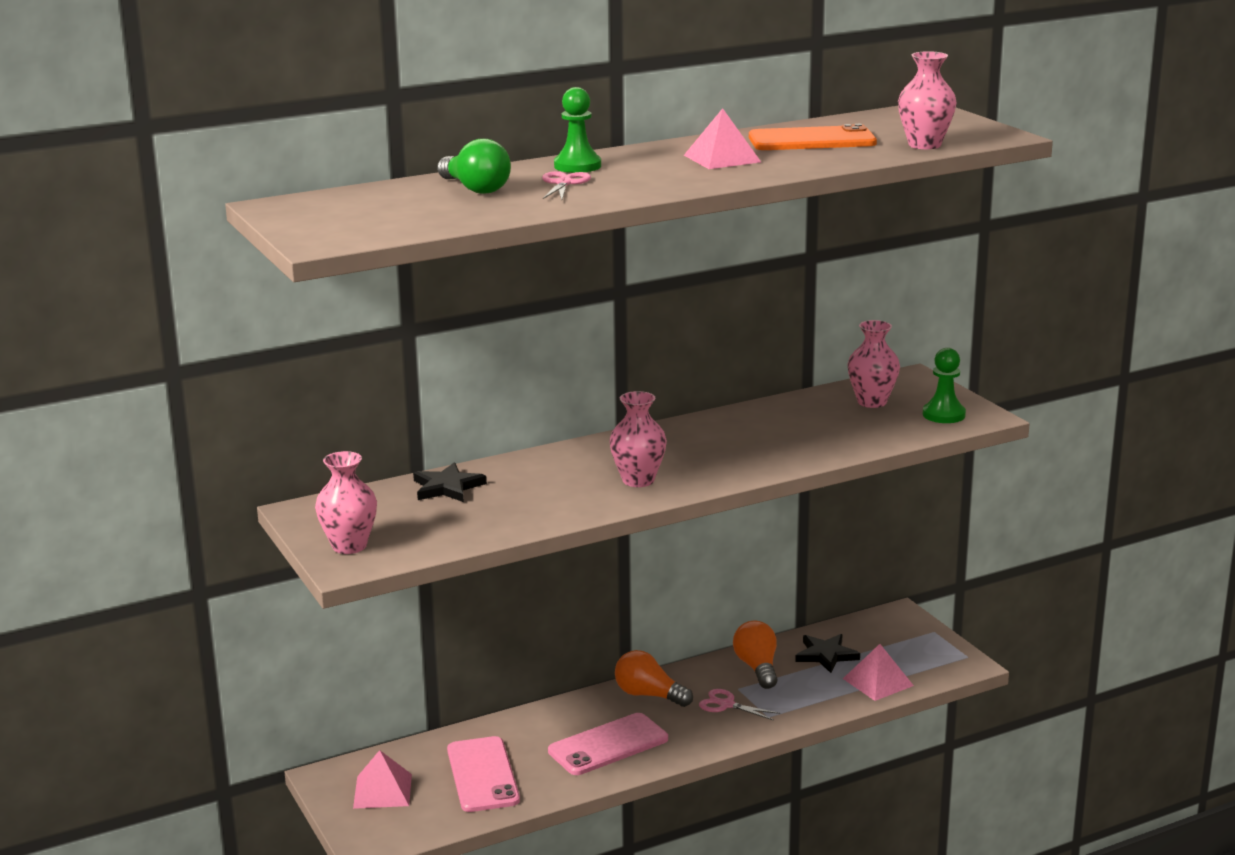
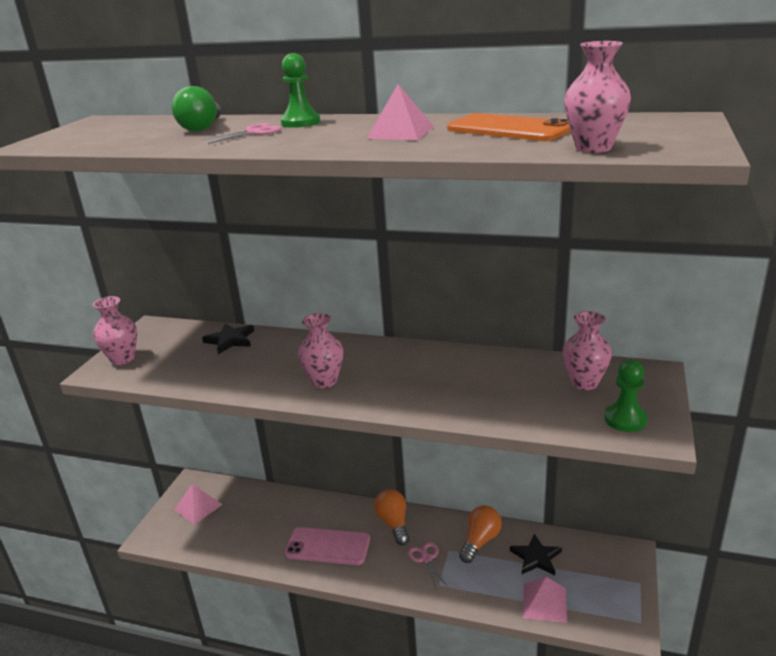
camera: 45 degrees right, 5 degrees up
pink phone [447,736,520,812] -> none

